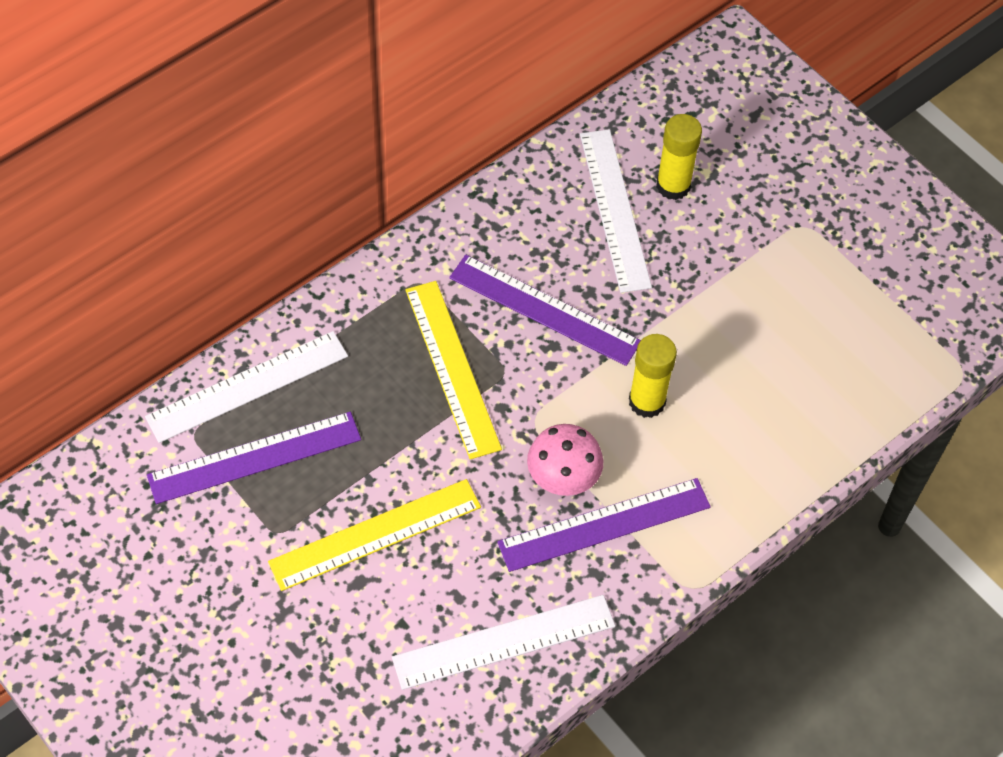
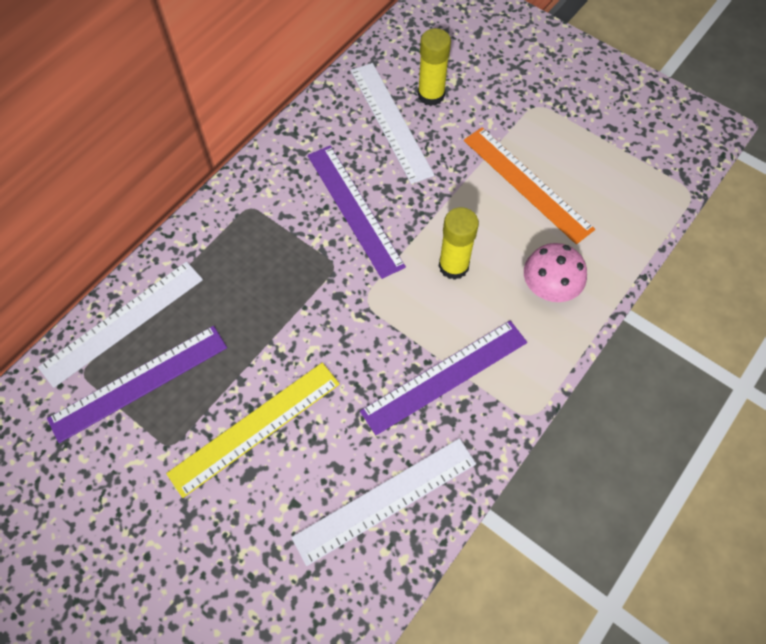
camera: 10 degrees left, 5 degrees up
yellow ruler [405,281,502,459] -> none
purple ruler [449,255,641,366] -> purple ruler turned 45 degrees clockwise [308,146,406,279]
pink mushroom [527,424,603,496] -> pink mushroom moved to [524,243,587,302]
none -> orange ruler [464,127,595,244]

